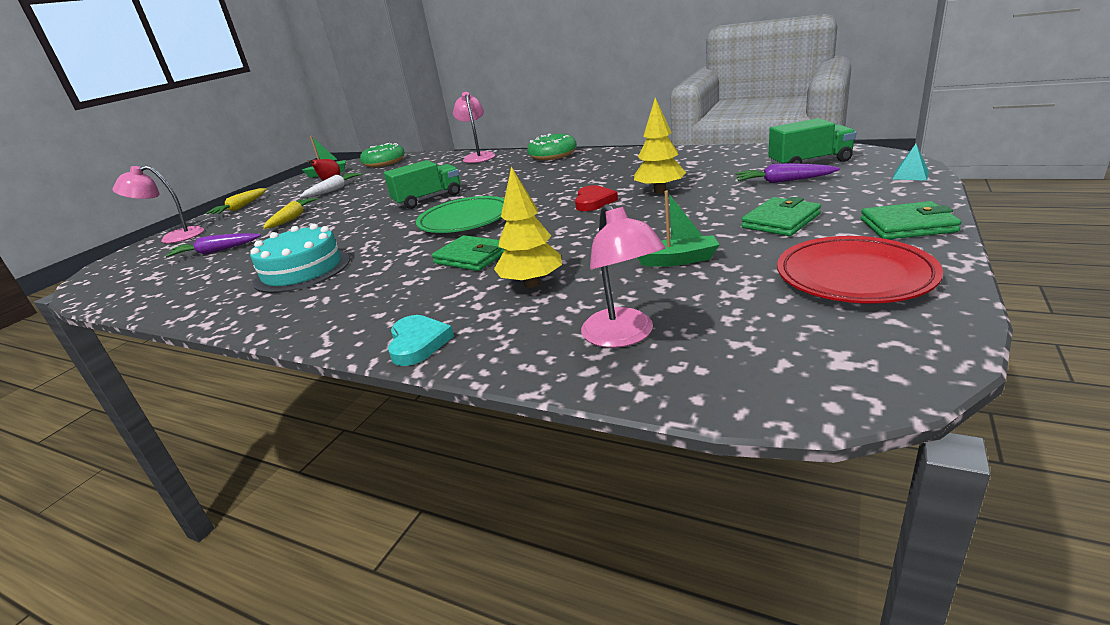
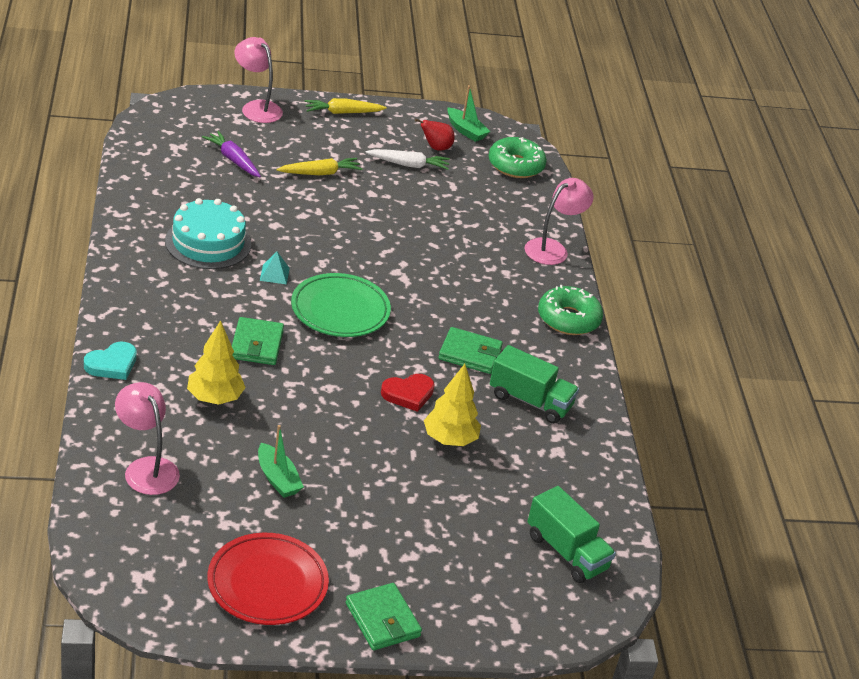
camera: 50 degrees right, 10 degrees up
green truck [384,160,460,209] -> green truck moved to [490,345,579,424]
pink lamp [581,204,665,348] -> pink lamp turned 105 degrees clockwise [115,382,180,495]
purple carrot [735,163,840,183] -> none
green wallet [741,197,821,236] -> green wallet moved to [438,327,503,374]
turquoise pyramid [893,144,929,181] -> turquoise pyramid moved to [260,251,290,284]

